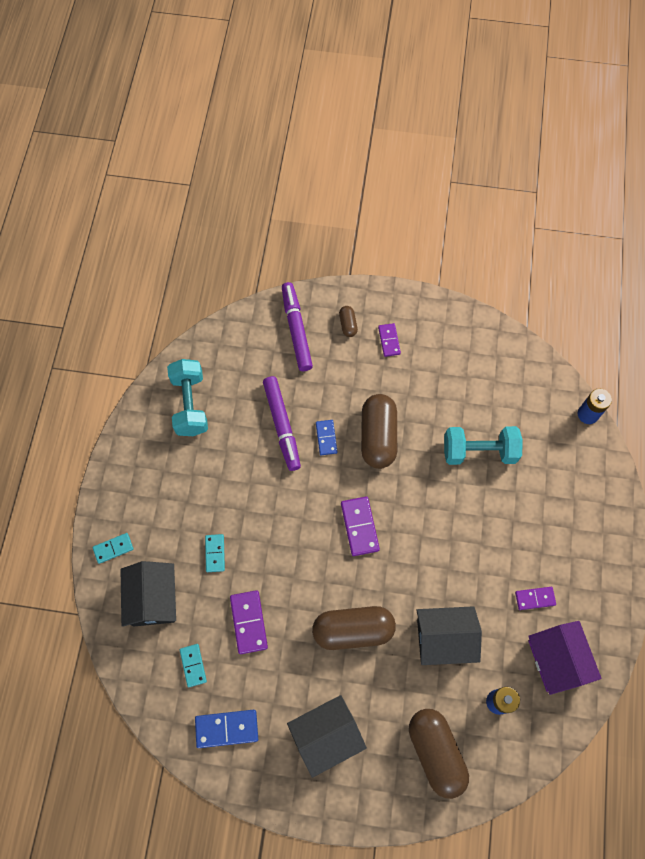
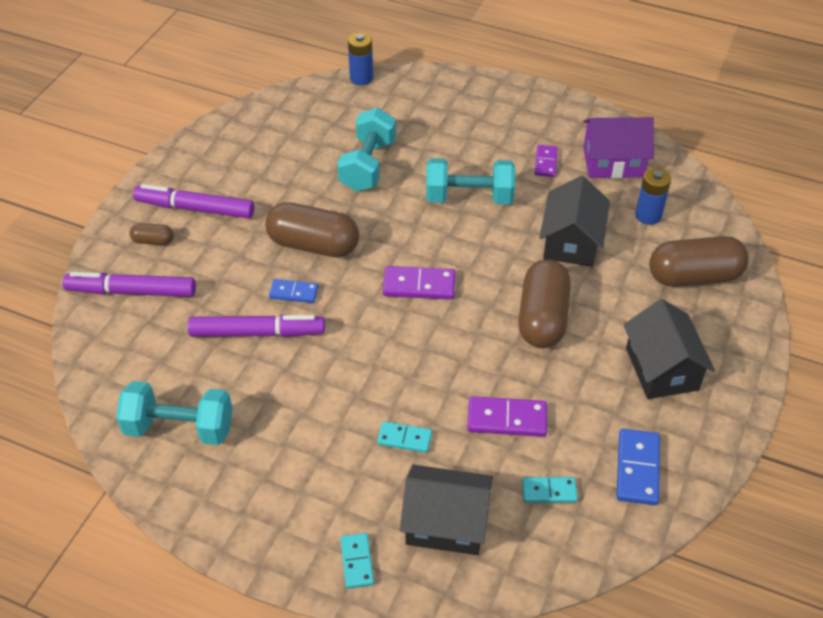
camera: 75 degrees left, 20 degrees down
purple domino [378,323,401,357] -> purple marker [133,184,254,219]
none -> turquoise dumbbell [426,158,515,205]

